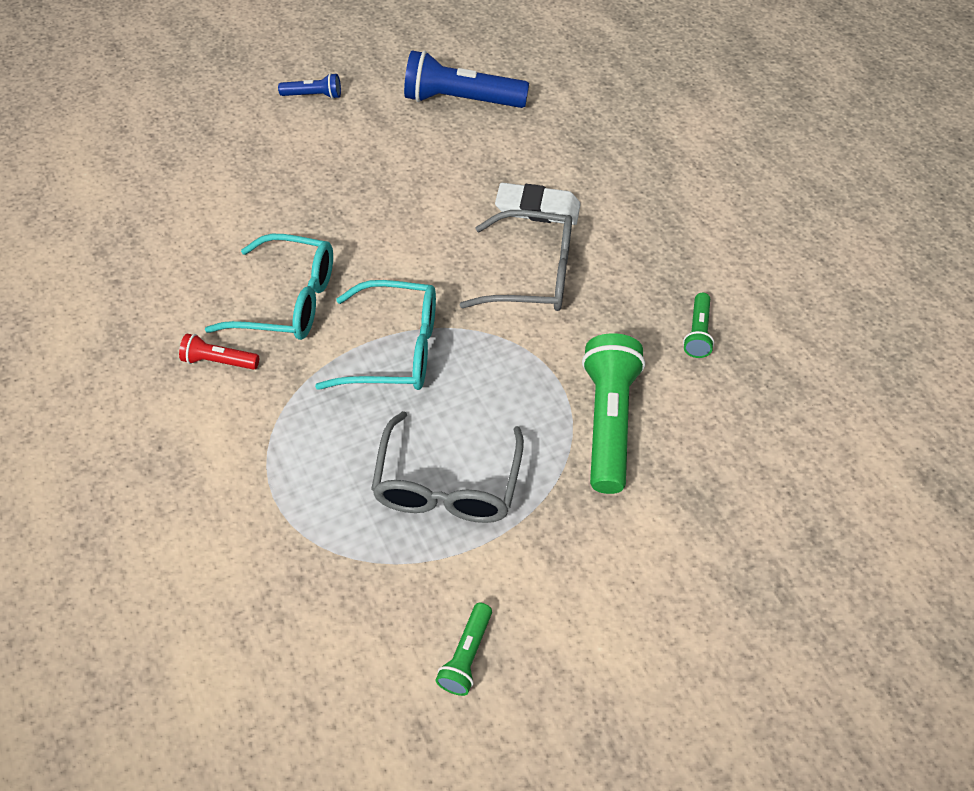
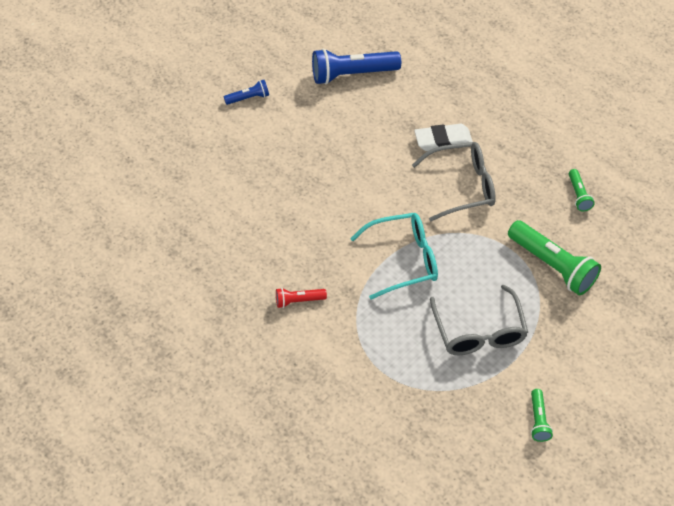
camera: 20 degrees left, 0 degrees up
turquoise glasses [205,234,333,340] -> none
green flashlight [582,333,645,494] -> green flashlight turned 150 degrees clockwise [508,220,601,295]

